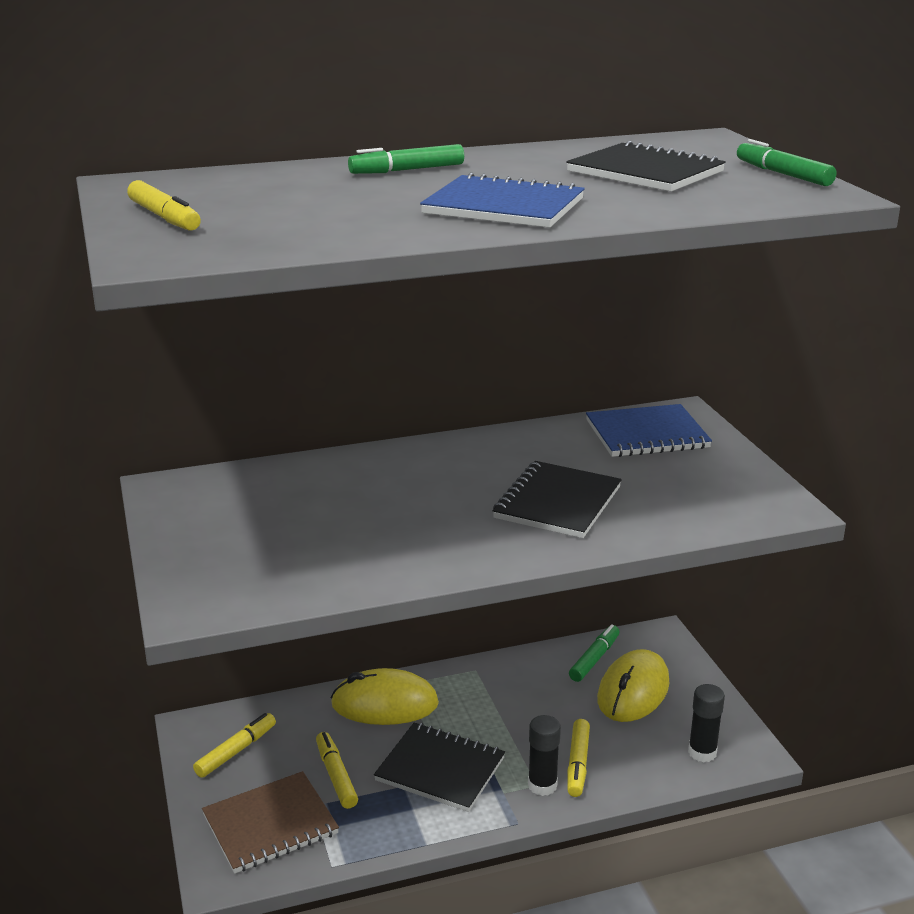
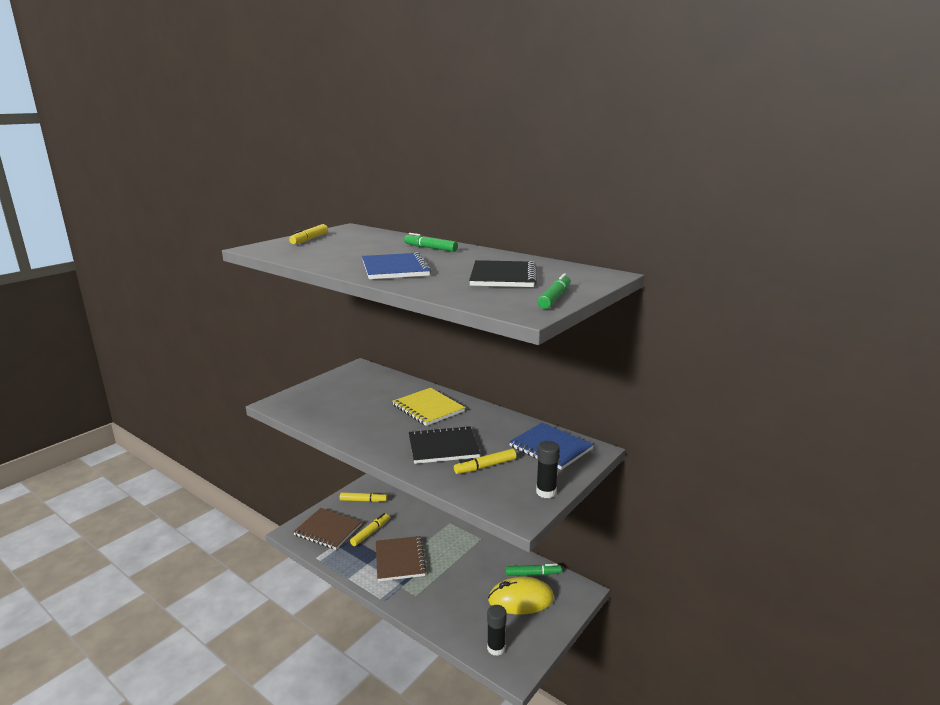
camera: 55 degrees right, 5 degrees down
yellow mouse [331,668,439,725] -> none
black notebook [374,723,505,812] -> brown notebook [376,536,427,581]
black glue stick [528,715,561,796] -> black glue stick moved to [536,441,560,498]
yellow marker [567,719,590,797] -> yellow marker moved to [454,449,516,474]
none -> yellow notebook [392,388,465,426]

